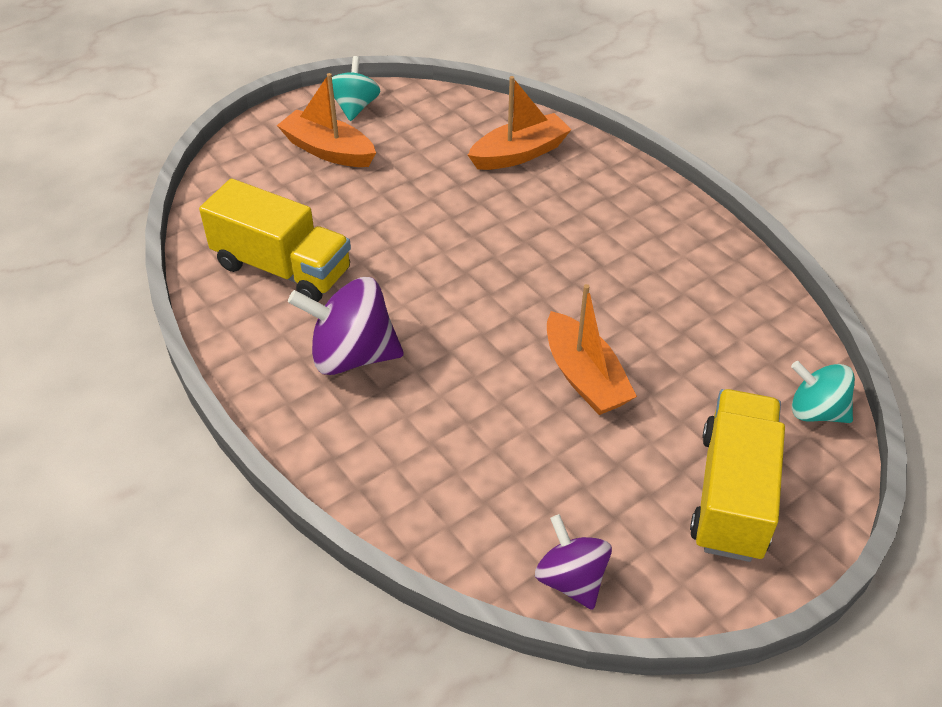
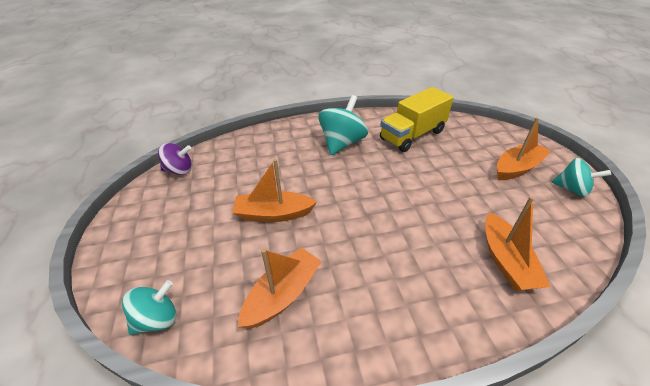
camera: 115 degrees right, 5 degrees down
purple spinning top [288,277,404,375] -> turquoise spinning top [319,95,368,155]
yellow truck [690,389,785,562] -> none
none -> orange boat [238,248,322,329]

